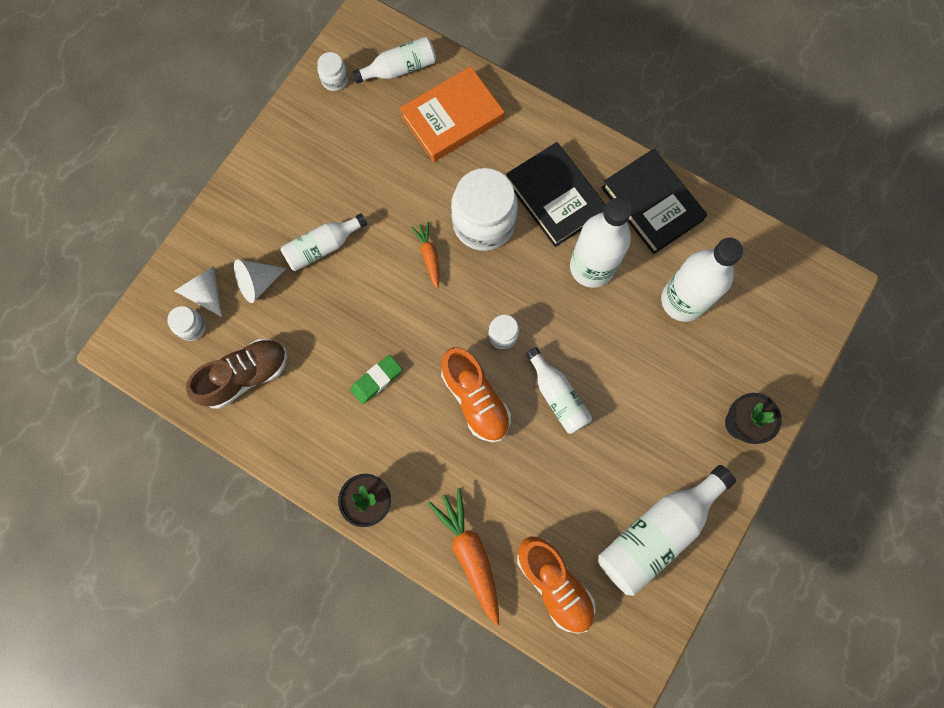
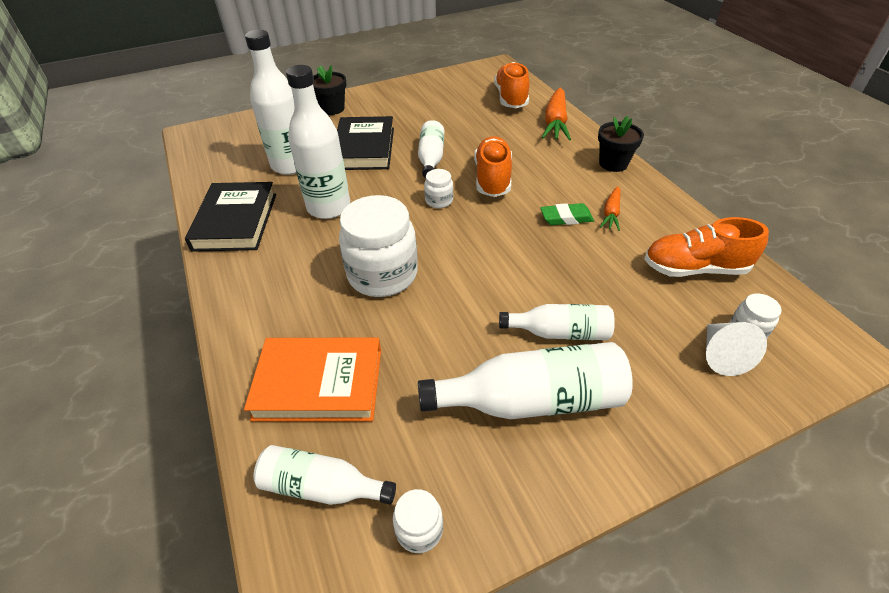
camera: 145 degrees left, 30 degrees down
brown shoe [186,339,287,409] -> orange shoe [644,217,769,277]
white cone [234,259,287,303] -> none
orange carrot [411,222,439,289] -> orange carrot moved to [600,186,621,231]
black book [506,142,606,247] -> black book moved to [337,116,394,170]
white bottle [598,465,736,596] -> white bottle moved to [418,342,633,419]

